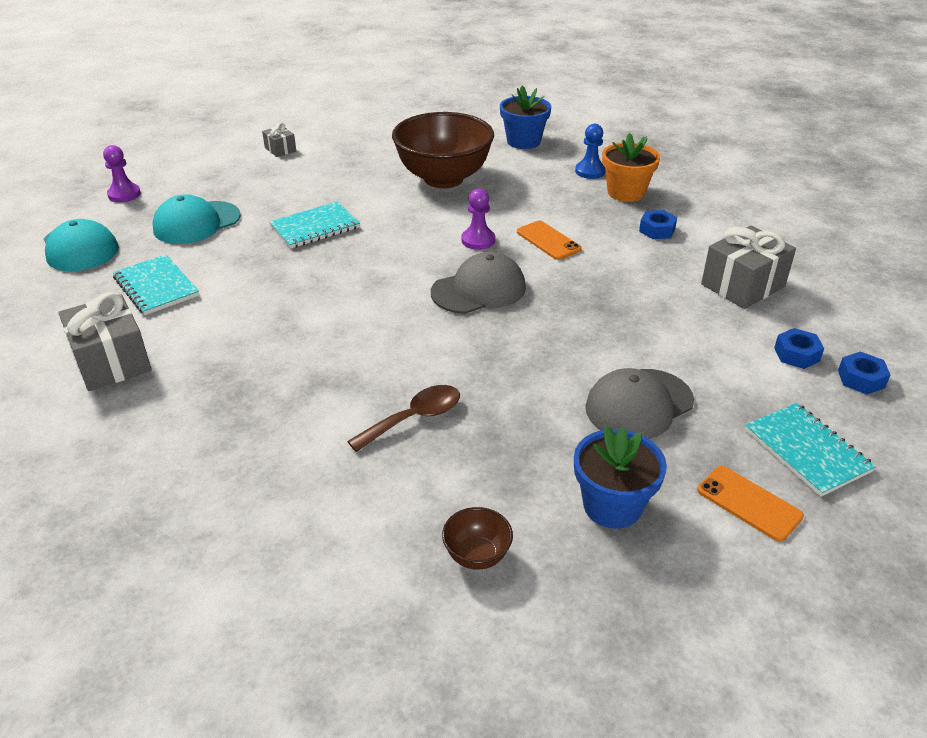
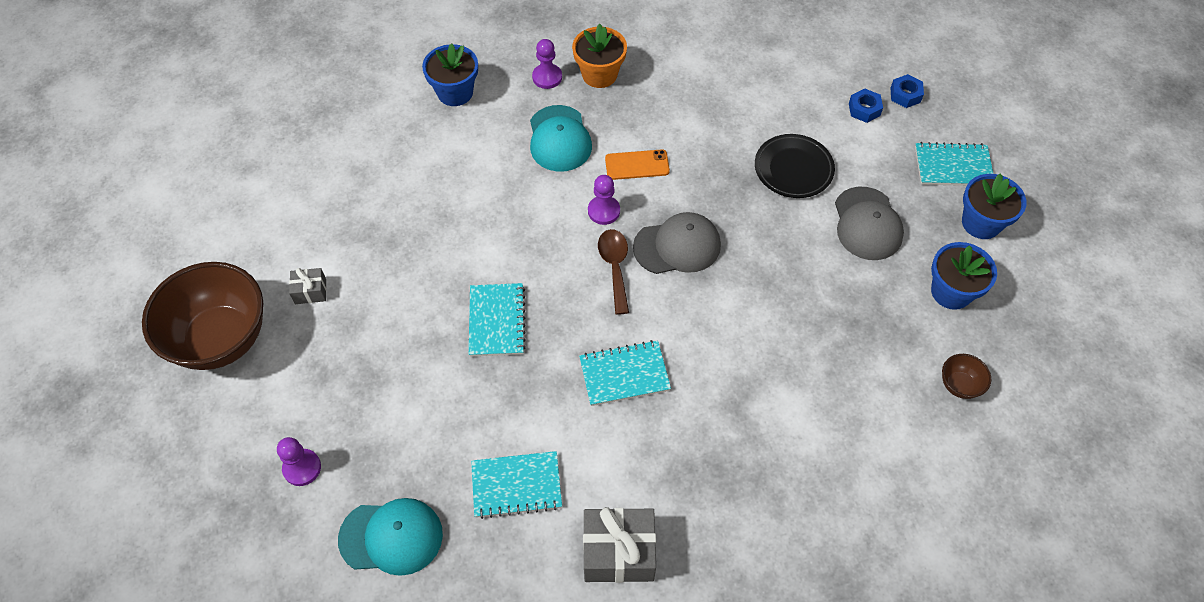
camera: 60 degrees left, 20 degrees up
turquoise cap [152,194,241,244] -> turquoise cap moved to [530,105,592,172]
brown spoon [347,385,460,452] -> brown spoon moved to [598,229,629,315]
brown bowl [392,112,494,188] -> brown bowl moved to [142,262,263,370]
grey cap [431,252,526,314] -> grey cap turned 75 degrees clockwise [633,212,721,274]
blue pawn [575,124,605,179] -> purple pawn [532,39,562,89]
blue nut [639,210,677,239] -> none
orange phone [697,466,804,542] -> blue flower pot [962,174,1026,239]
grey gift [701,226,796,309] -> none
none -> turquoise notebook [579,340,671,406]
none -> black plate [755,134,835,198]

